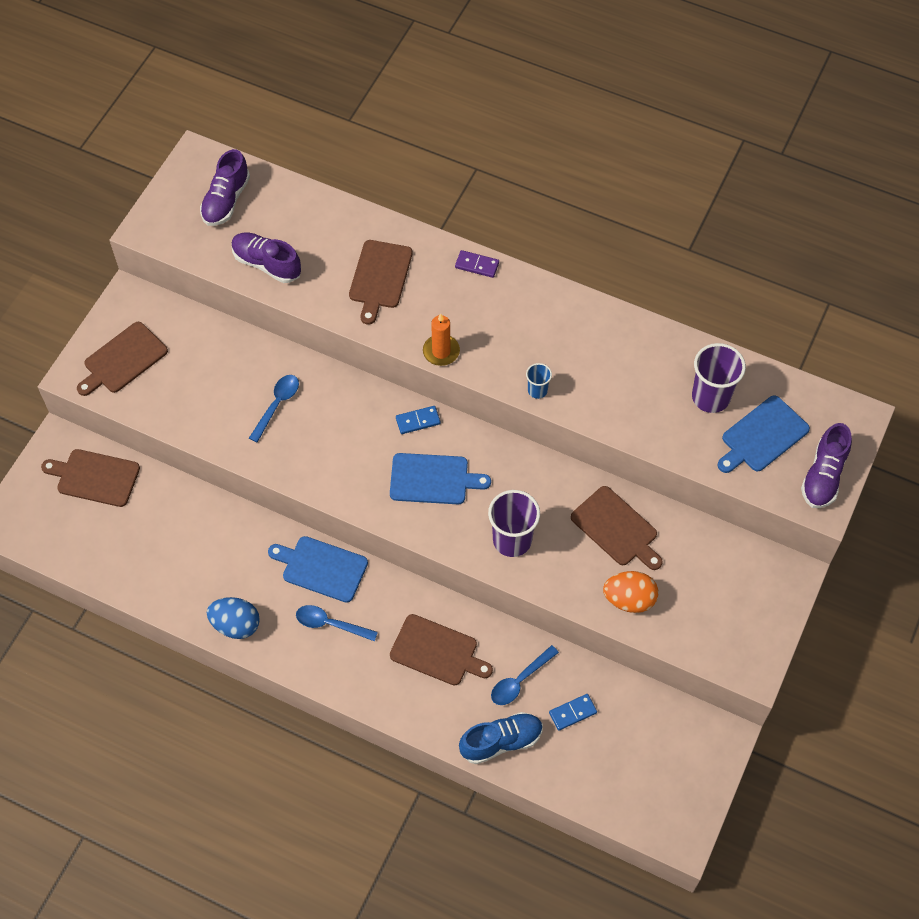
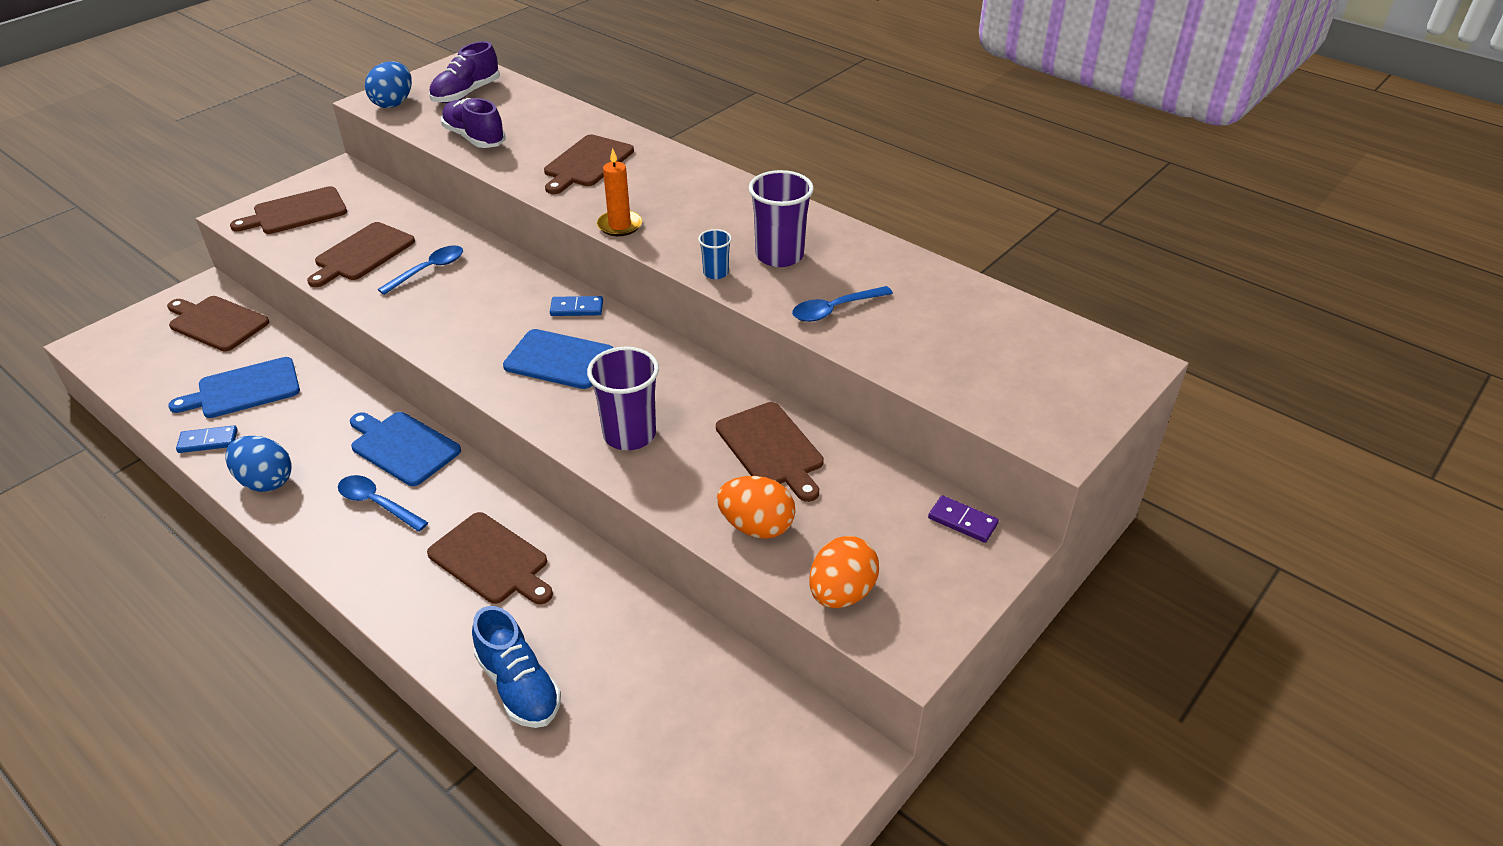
camera: 15 degrees right, 20 degrees down
purple domino [455,250,499,278] -> purple domino moved to [928,495,999,543]
blue shoe [459,712,543,764] -> blue shoe turned 60 degrees clockwise [472,606,561,728]
blue spoon [491,645,559,705] -> blue spoon moved to [792,286,893,322]
blue domino [549,694,597,730] -> blue domino moved to [176,425,238,453]
purple cup [692,343,746,413] -> purple cup moved to [749,170,814,267]
blue cutting board [718,395,810,473] -> blue cutting board moved to [168,357,300,418]
purple shoe [801,423,852,508] -> none
none -> brown cutting board [307,222,415,287]
none -> blue egg [365,61,412,108]
none -> orange egg [809,536,879,608]

